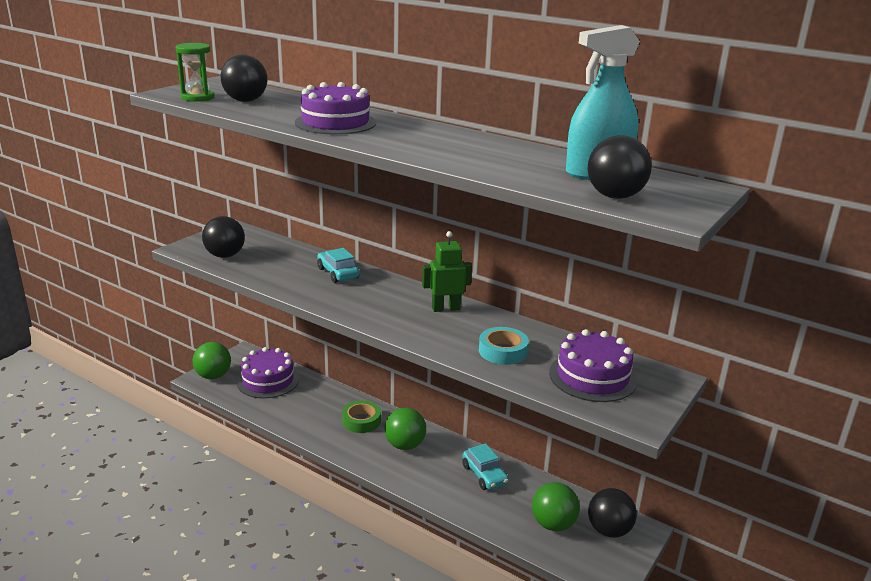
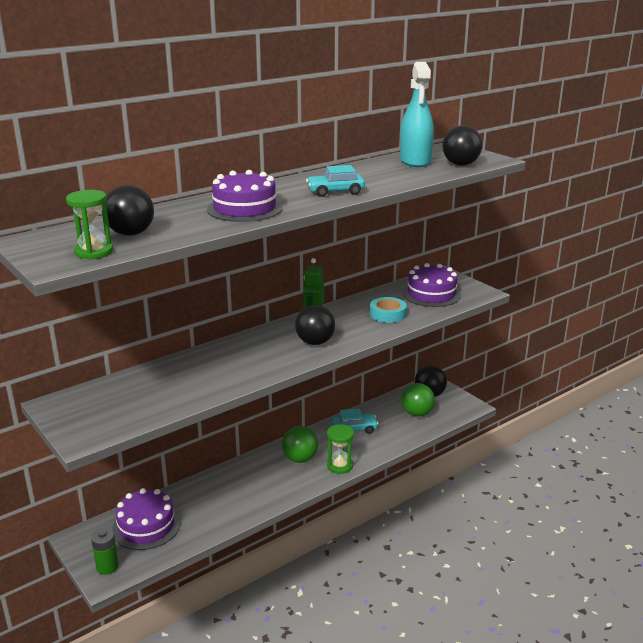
camera: 70 degrees left, 0 degrees up
green ball [192,342,231,379] -> green battery [91,528,119,575]
black ball [202,216,245,258] -> black ball moved to [295,305,335,345]
turquoise car [317,248,359,283] -> turquoise car moved to [306,165,365,197]
green tape [342,401,381,433] -> none
none -> green hourglass [327,424,354,474]

